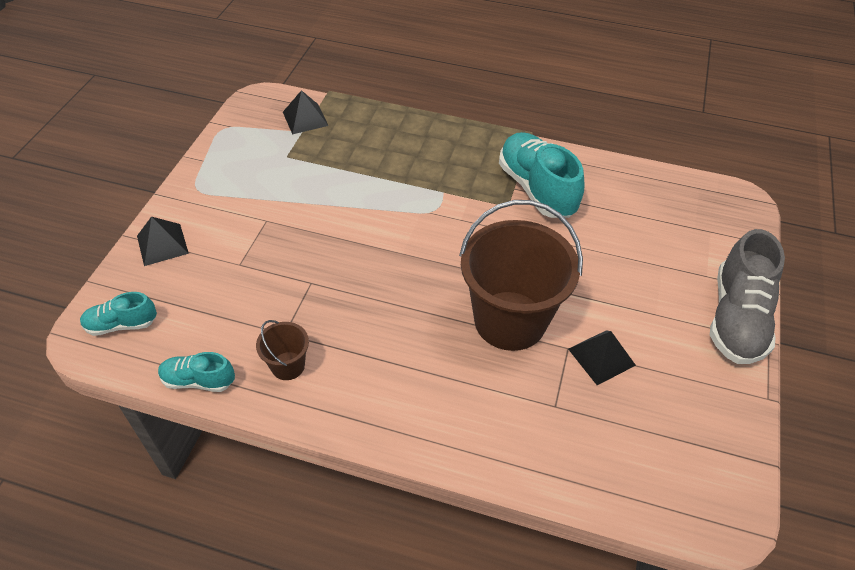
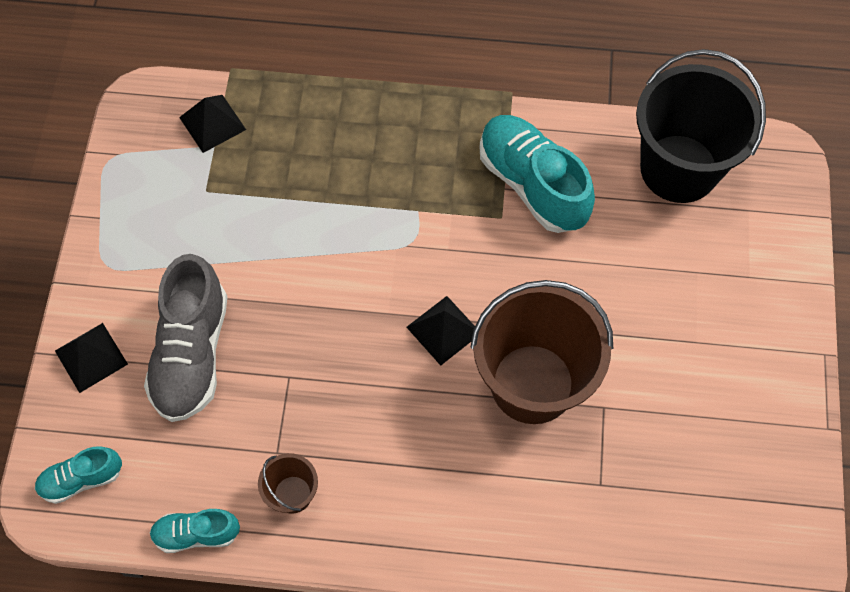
camera: 10 degrees left, 15 degrees up
black pyramid [568,330,636,385] -> black pyramid moved to [406,296,475,366]
grey shoe [710,229,785,364] -> grey shoe moved to [144,254,227,422]
none -> black bucket [636,49,766,203]

